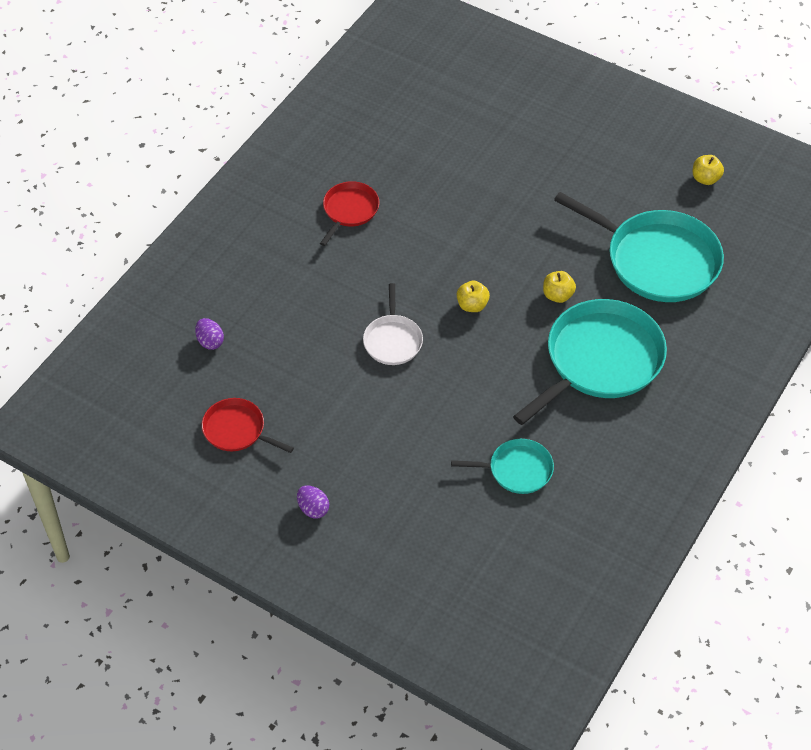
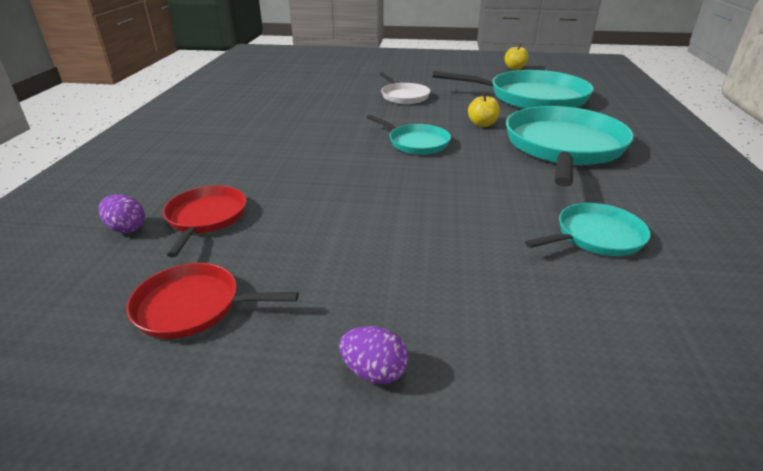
camera: 25 degrees left, 20 degrees down
red pan [320,181,379,246] -> red pan moved to [163,186,246,257]
white pan [363,283,423,365] -> white pan moved to [379,72,430,104]
yellow apple [457,281,490,312] -> turquoise pan [366,115,451,155]

